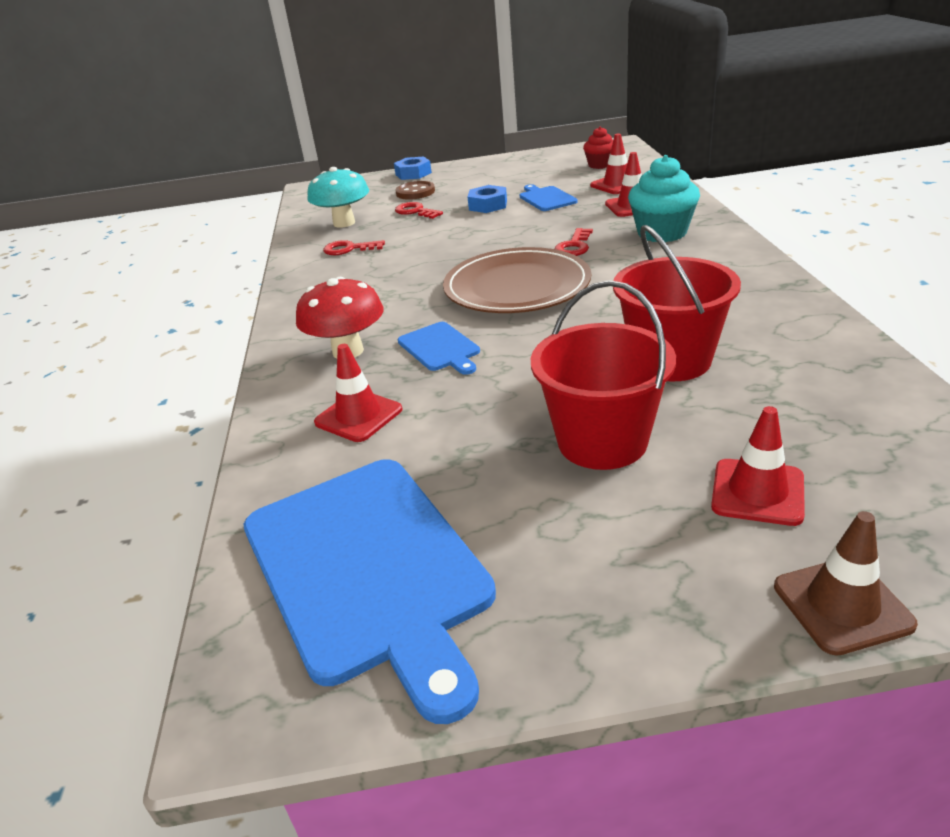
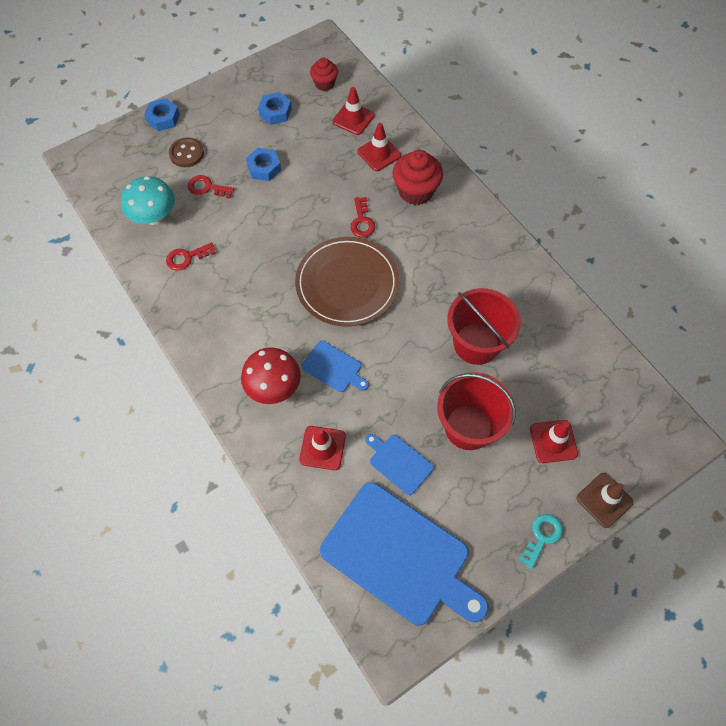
camera: 30 degrees left, 30 degrees up
blue cutting board [520,184,578,211] -> blue cutting board moved to [365,434,434,495]
turquoise cupcake [628,155,700,242] -> red cupcake [392,150,443,205]
none -> blue nut [258,92,292,125]
none -> turquoise key [519,514,563,569]

